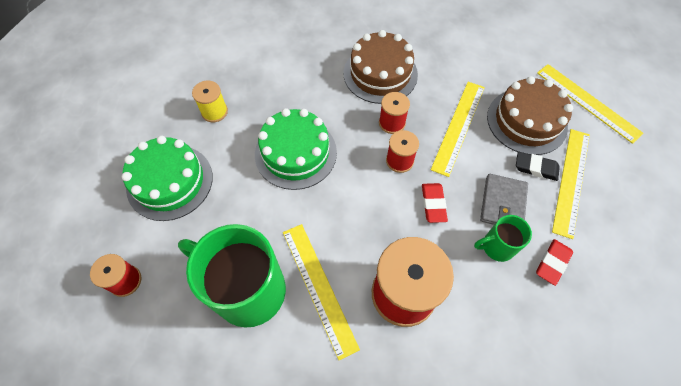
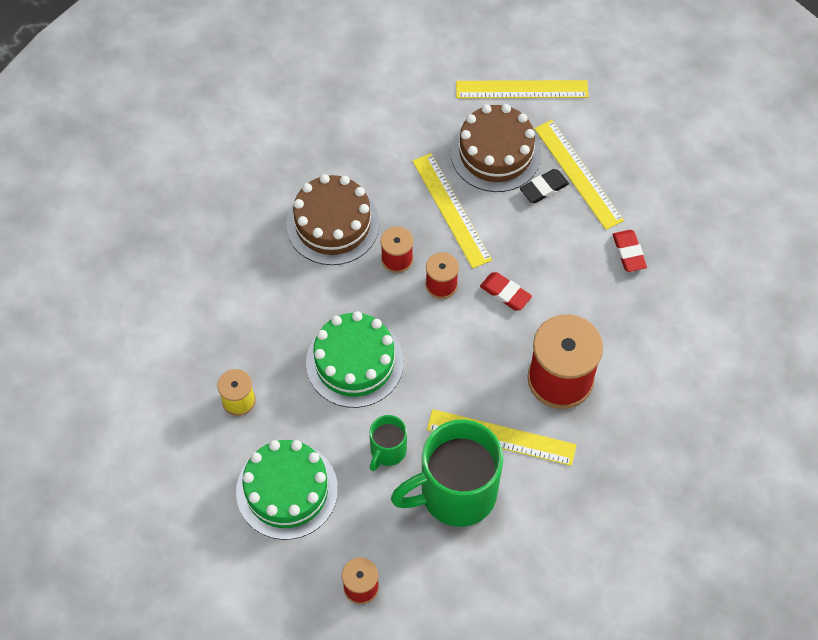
camera: 50 degrees left, 0 degrees up
green mug [474,215,532,262] -> green mug moved to [369,415,407,471]
grey wallet [480,174,528,225] -> none

